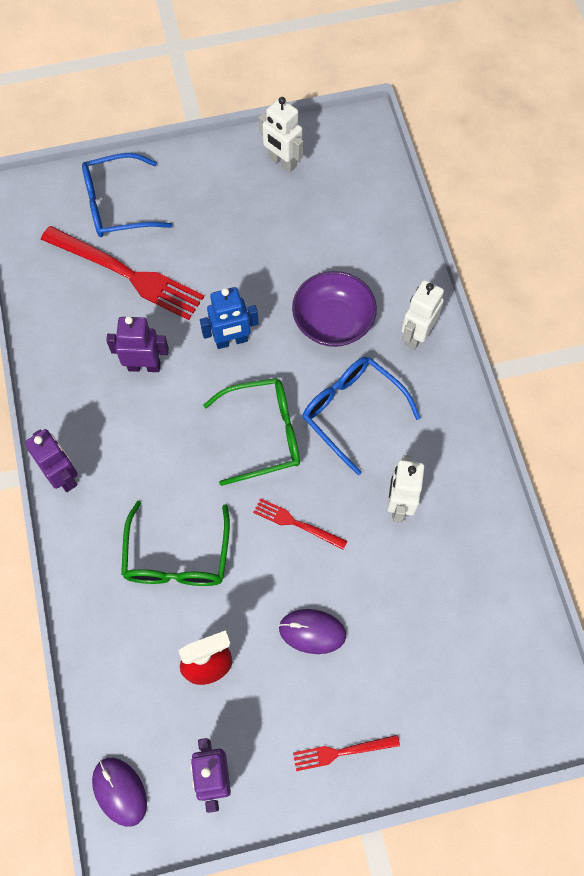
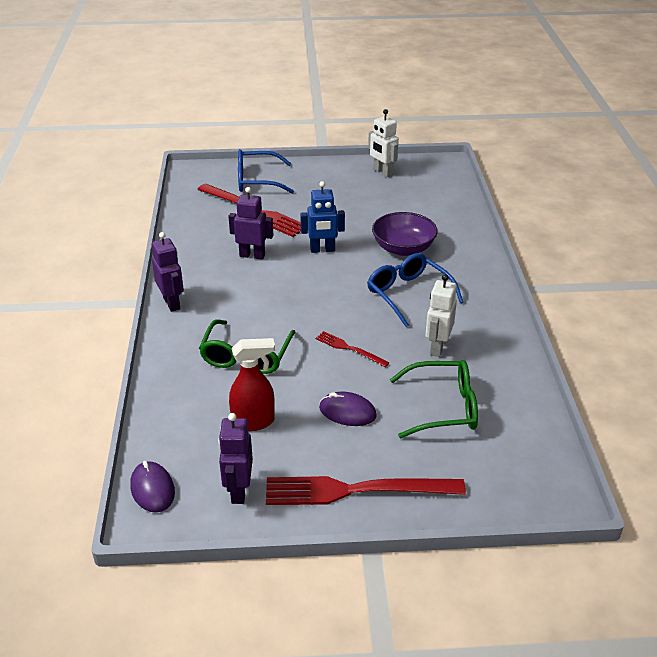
camera: 10 degrees right, 30 degrees down
green glasses [203,378,300,486] -> green glasses moved to [390,360,478,438]
red fork [293,735,400,771] -> red fork [266,476,466,505], size x2.03
white robot [401,280,444,350] -> none

